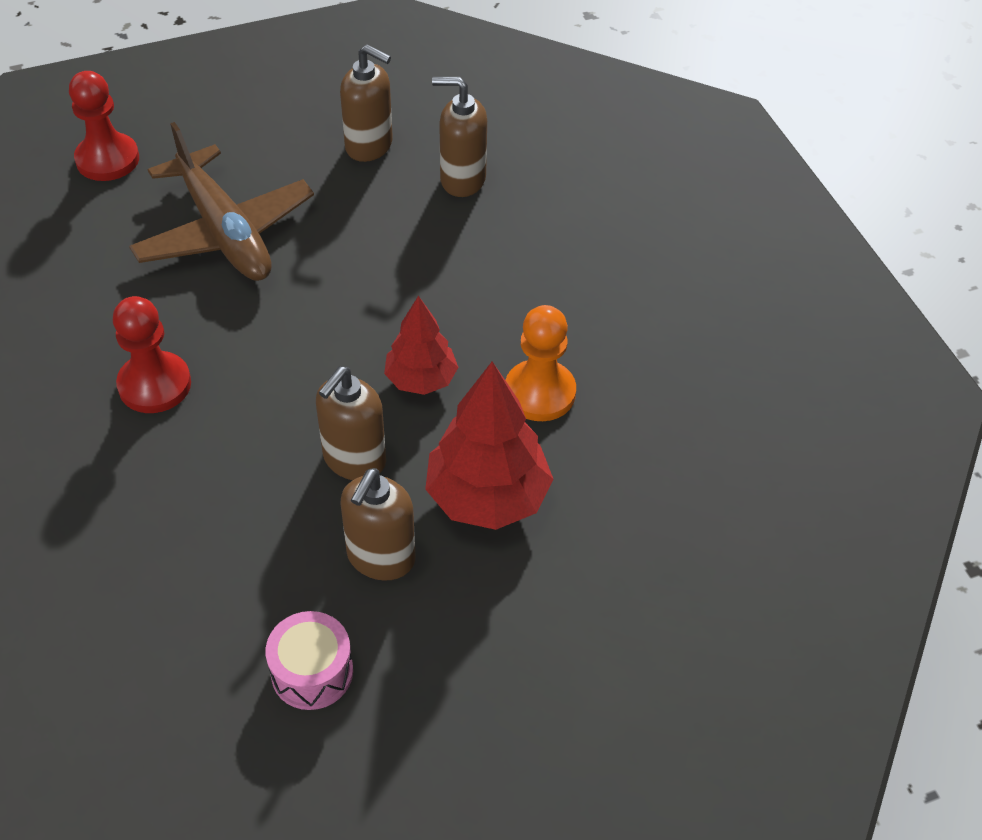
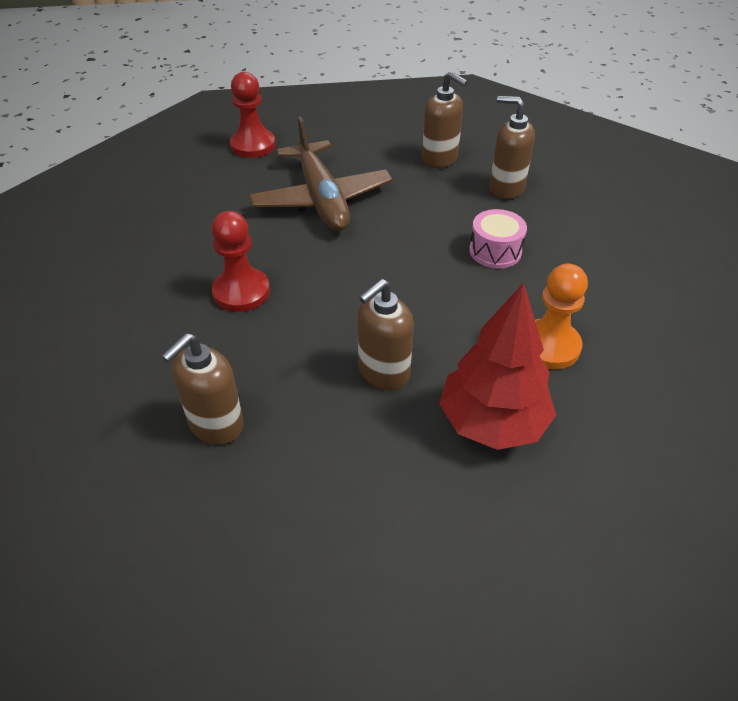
camera: 15 degrees right, 5 degrees down
pink drum [265,611,353,710] -> pink drum moved to [469,209,527,268]
brown soap dispenser [340,468,415,581] -> brown soap dispenser moved to [161,333,244,445]
red tree [384,296,458,395] -> none

